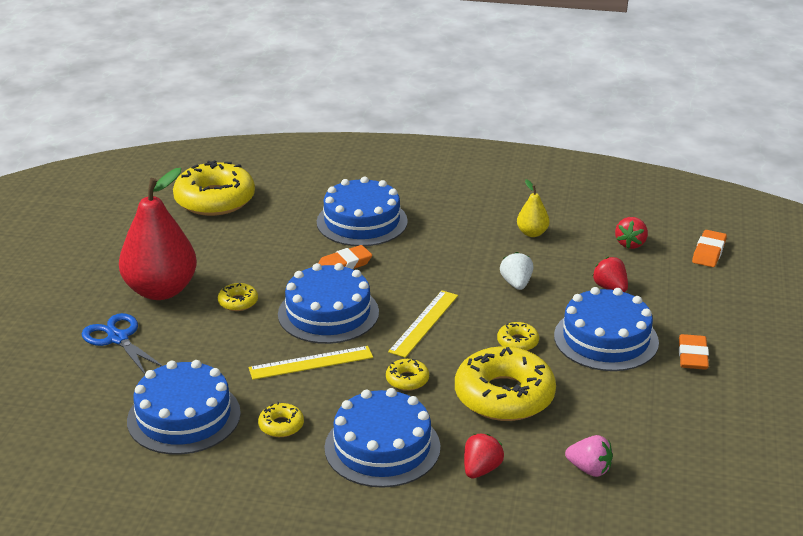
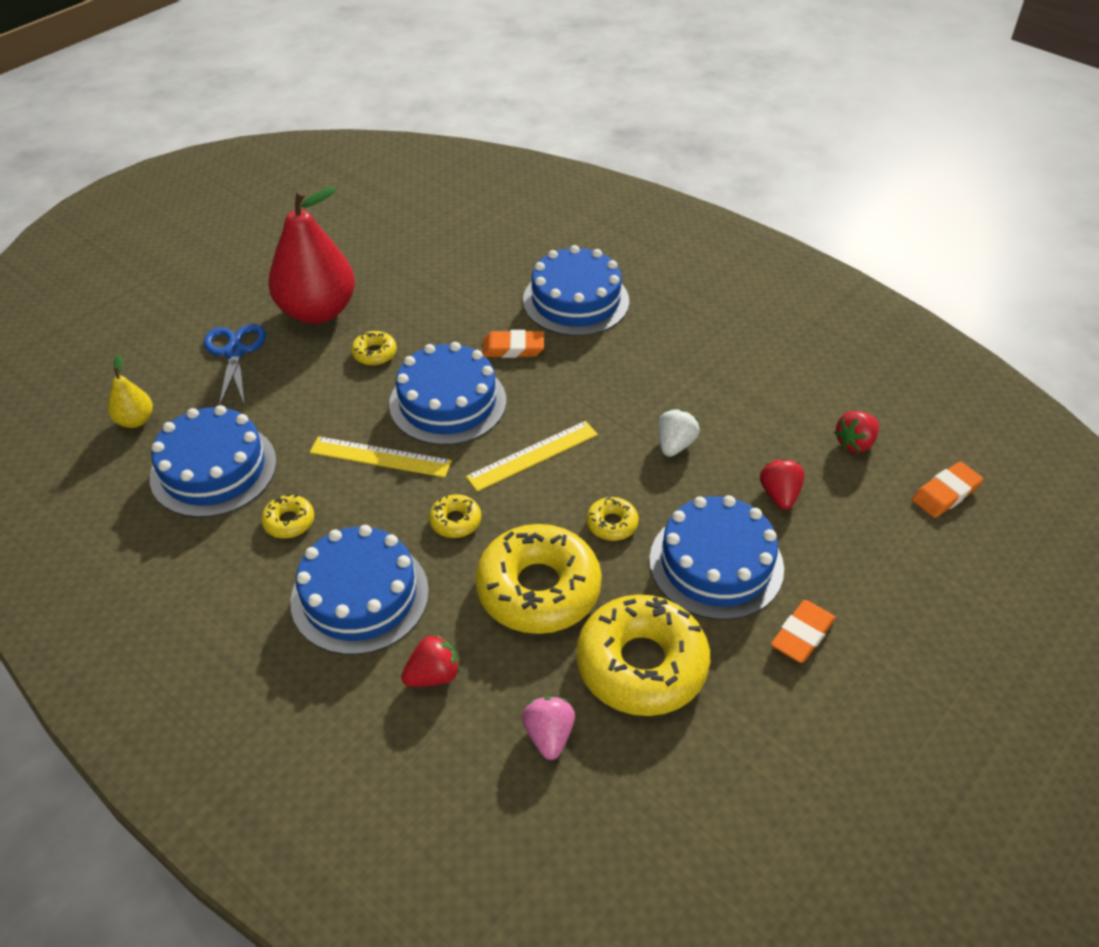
camera: 30 degrees right, 15 degrees up
yellow donut [173,160,255,216] -> yellow donut moved to [576,594,710,716]
yellow pear [517,179,549,237] -> yellow pear moved to [108,355,153,428]
pink strawberry [565,435,613,477] -> pink strawberry turned 150 degrees counterclockwise [522,696,575,760]

